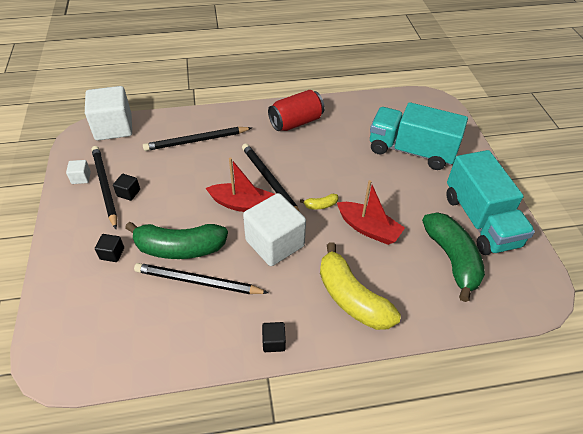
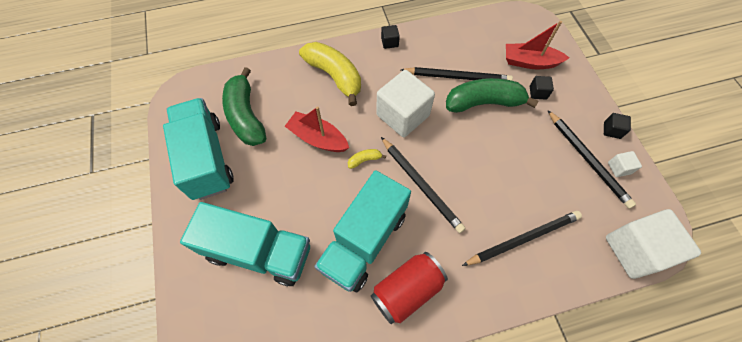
camera: 175 degrees right, 15 degrees up
black cube [113,174,140,201] -> black cube moved to [604,113,631,139]
red boat [206,158,275,212] -> red boat moved to [506,21,569,69]
none -> turquoise truck [314,170,411,292]

